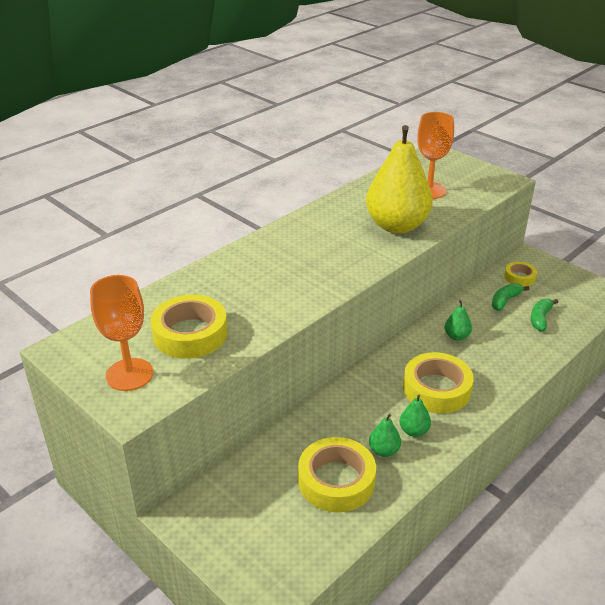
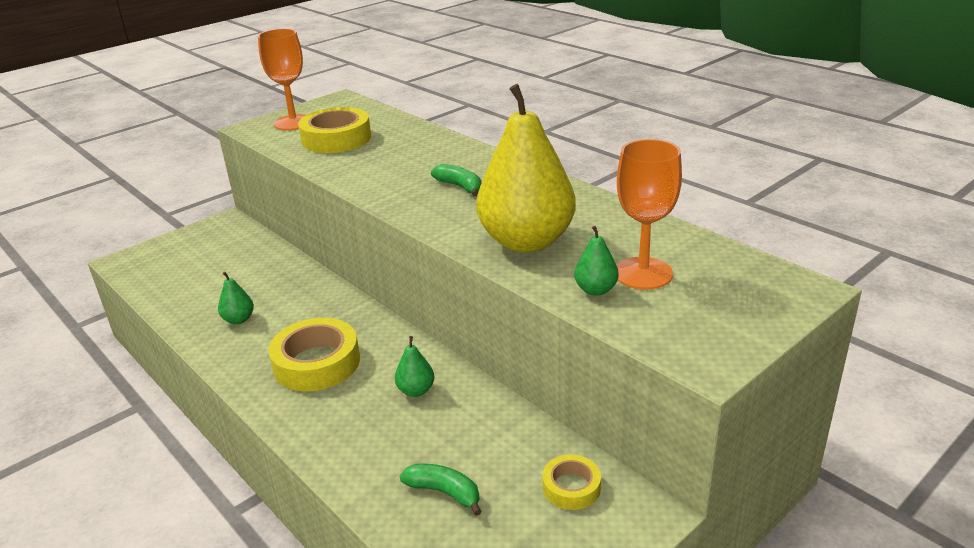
camera: 95 degrees right, 5 degrees down
yellow tape [298,437,376,512] -> none
green pear [400,395,431,437] -> green pear moved to [574,226,619,296]
green banana [492,283,529,311] -> green banana moved to [431,164,482,196]

